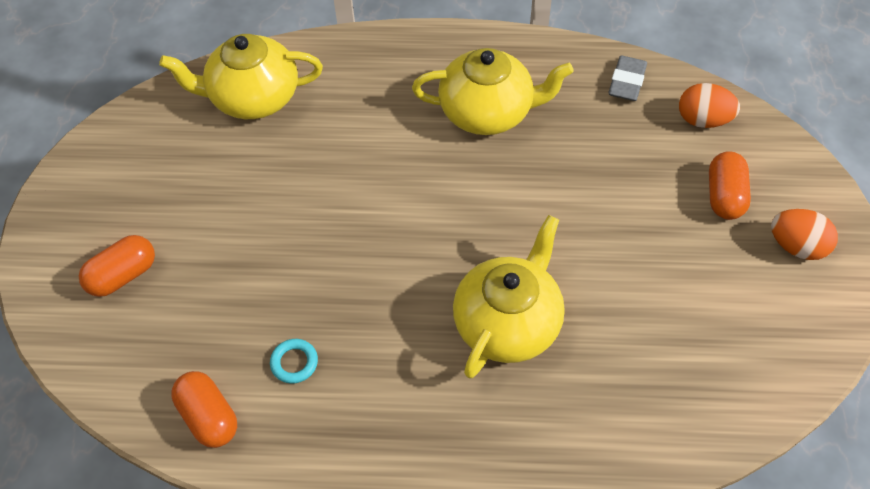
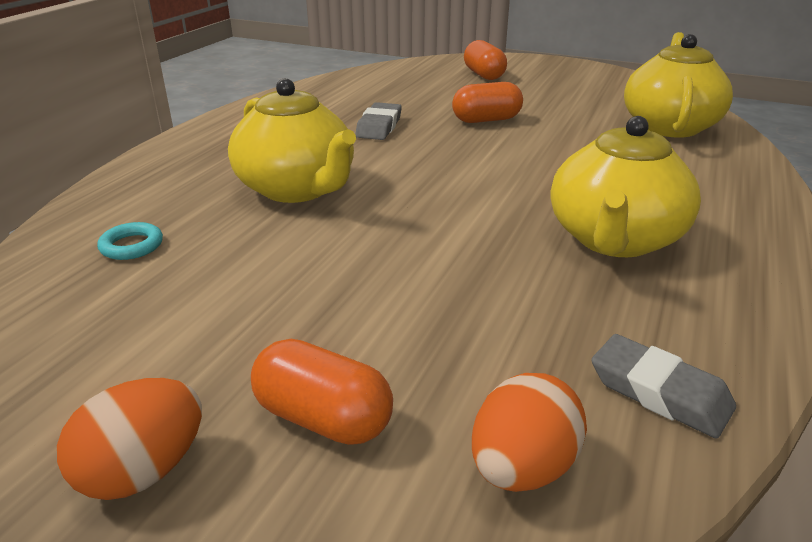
camera: 110 degrees right, 25 degrees down
orange capsule [171,371,237,448] -> orange capsule moved to [452,82,523,123]
turquoise ring [270,339,318,384] -> turquoise ring moved to [97,222,163,260]
none -> grey eraser [355,102,402,140]

